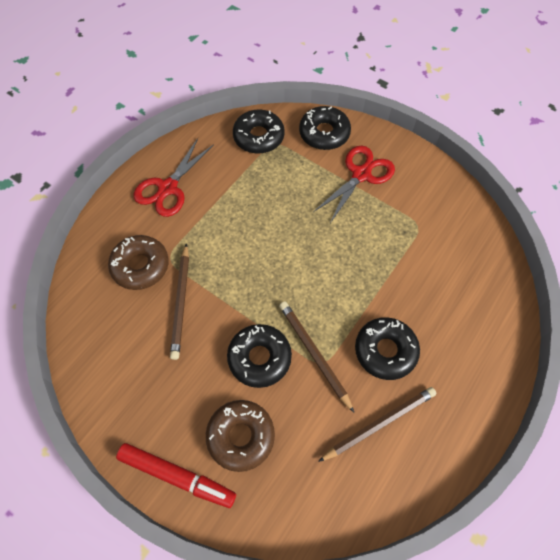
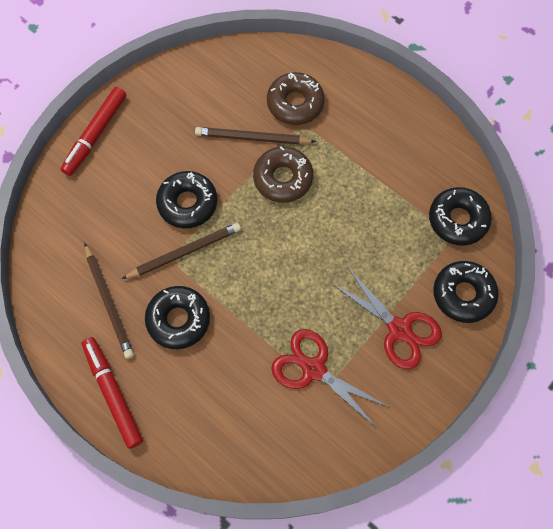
camera: 95 degrees right, 5 degrees up
red scissors [134,138,214,217] -> red scissors moved to [271,329,389,428]
brown donut [206,400,275,472] -> brown donut moved to [253,146,313,203]
none -> red marker [82,337,143,449]

